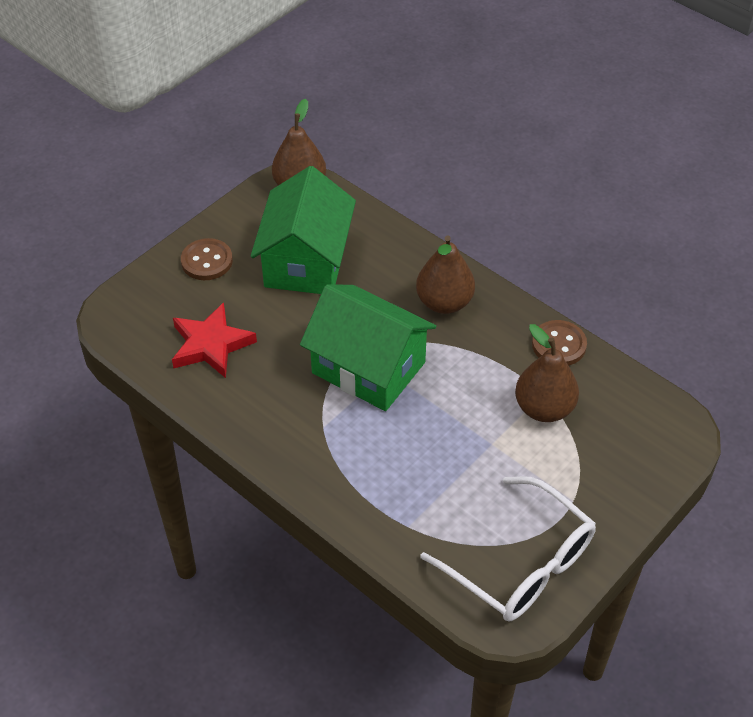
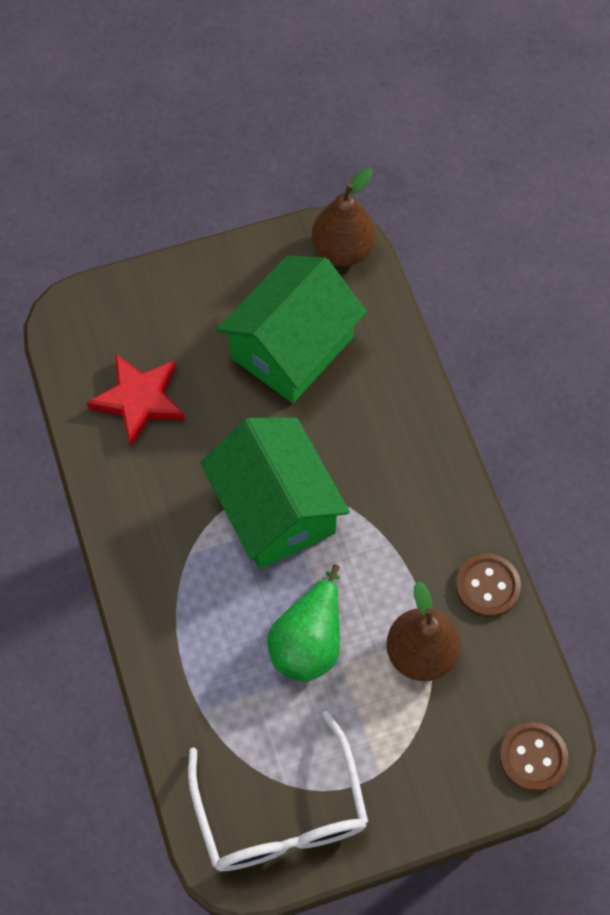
camera: 30 degrees right, 15 degrees up
brown button [181,238,233,280] -> brown button moved to [499,722,568,792]
brown pear [416,236,475,314] -> none
none -> green pear [267,564,340,682]

